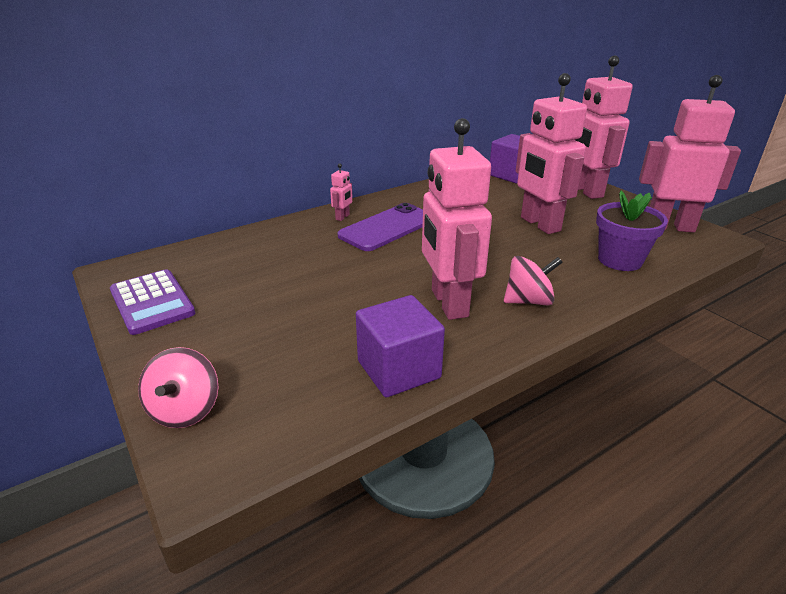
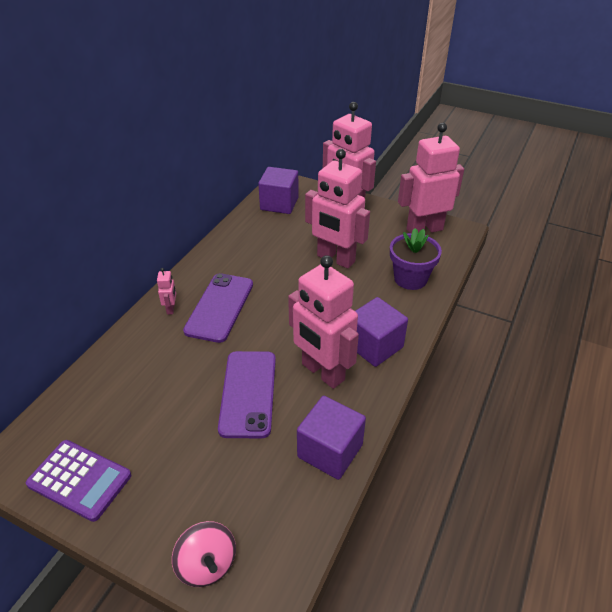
camera: 30 degrees left, 10 degrees up
pink spinning top [504,256,563,306] -> purple cube [355,297,408,367]
none -> purple phone [218,351,276,438]

